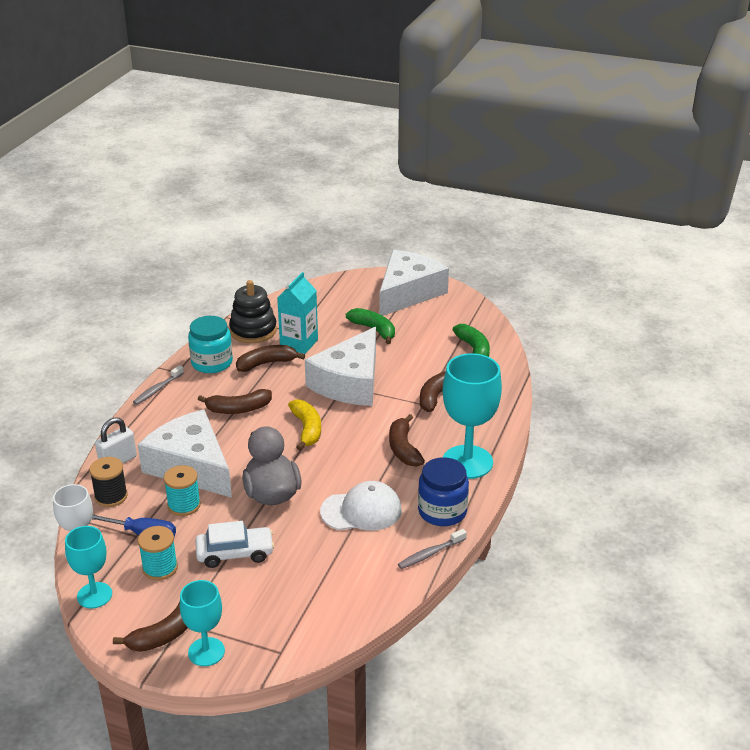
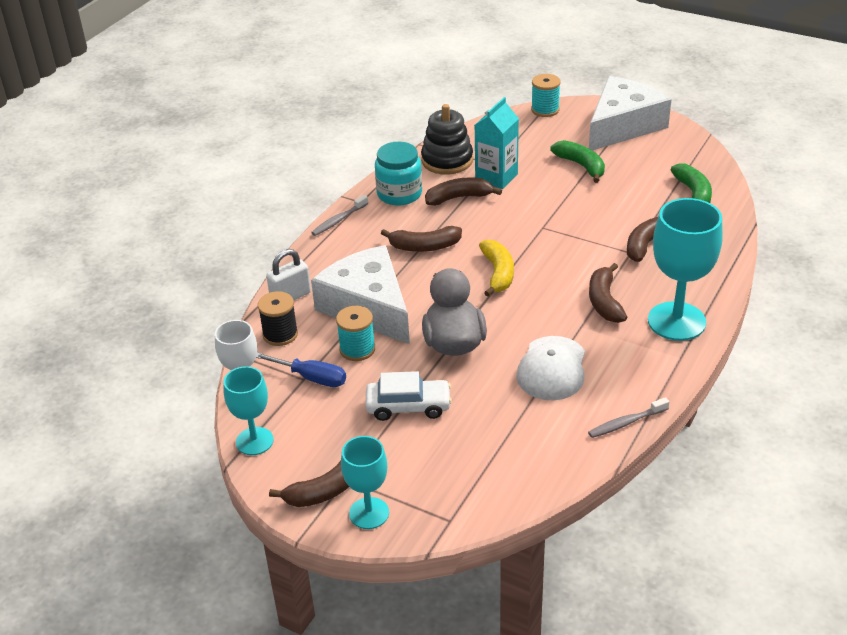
camera: 10 degrees right, 5 degrees up
turquoise spool [138,526,178,580] -> turquoise spool moved to [531,74,561,117]
white cheese [305,327,376,406] -> none
white cap [320,481,402,531] -> white cap turned 105 degrees clockwise [516,336,585,400]
blue jar [418,457,469,526] -> none

